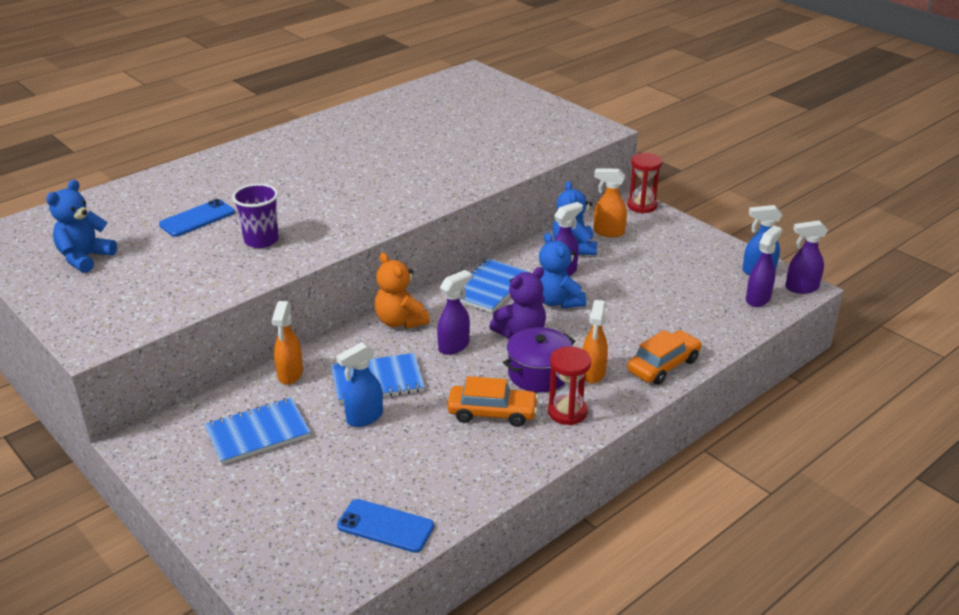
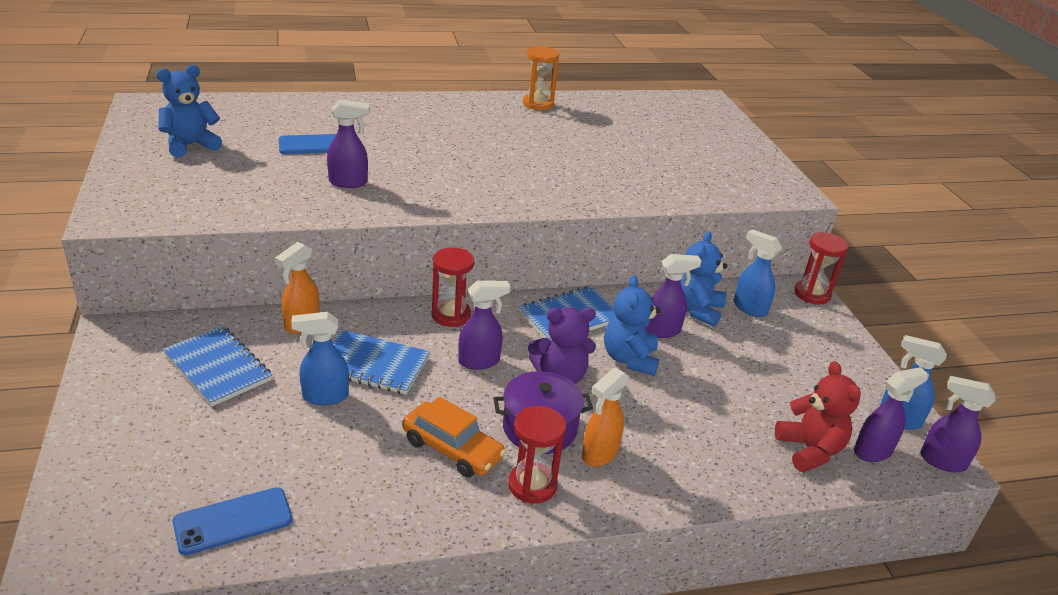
camera: 25 degrees right, 0 degrees up
blue notebook [204,398,311,465] -> blue notebook turned 45 degrees clockwise [163,326,272,407]
purple cup [232,184,279,248] -> purple spray bottle [327,99,370,188]
blue phone [337,499,434,553] -> blue phone turned 75 degrees counterclockwise [173,487,292,555]
orange teddy bear [375,253,430,329] -> red hourglass [431,247,474,327]
orange spray bottle [594,168,627,237] -> blue spray bottle [734,229,782,317]
orange car [627,330,702,385] -> none
none -> orange hourglass [523,46,559,110]
none -> red teddy bear [775,361,861,472]

